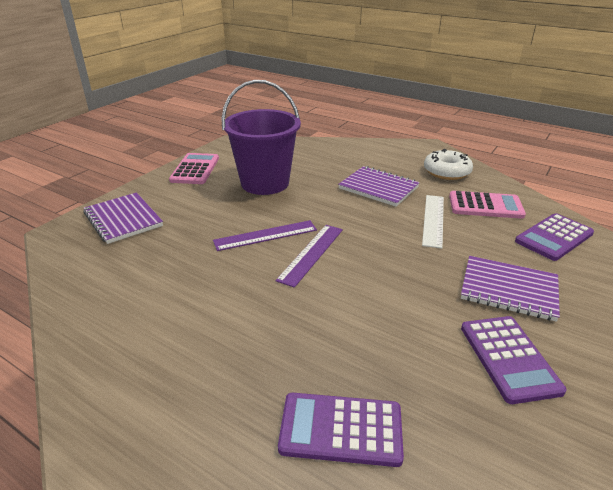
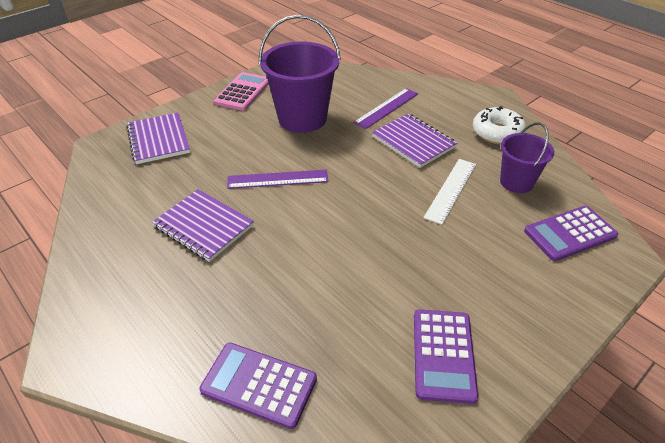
camera: 15 degrees right, 10 degrees up
purple ruler [276,225,343,288] -> purple ruler moved to [353,88,418,129]
pink calculator [449,191,526,219] -> purple bucket [500,122,554,193]
purple notebook [461,256,560,322] -> purple notebook moved to [152,189,254,262]

